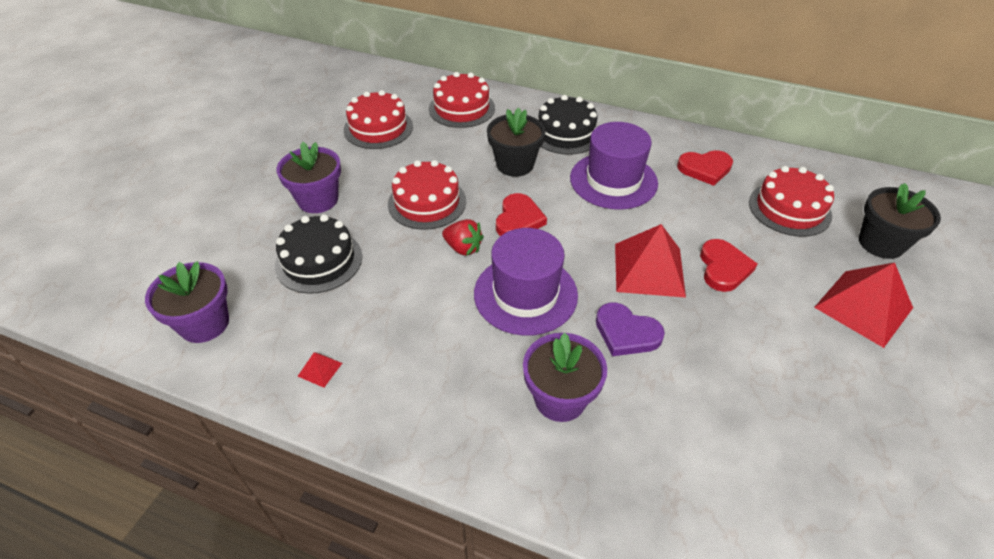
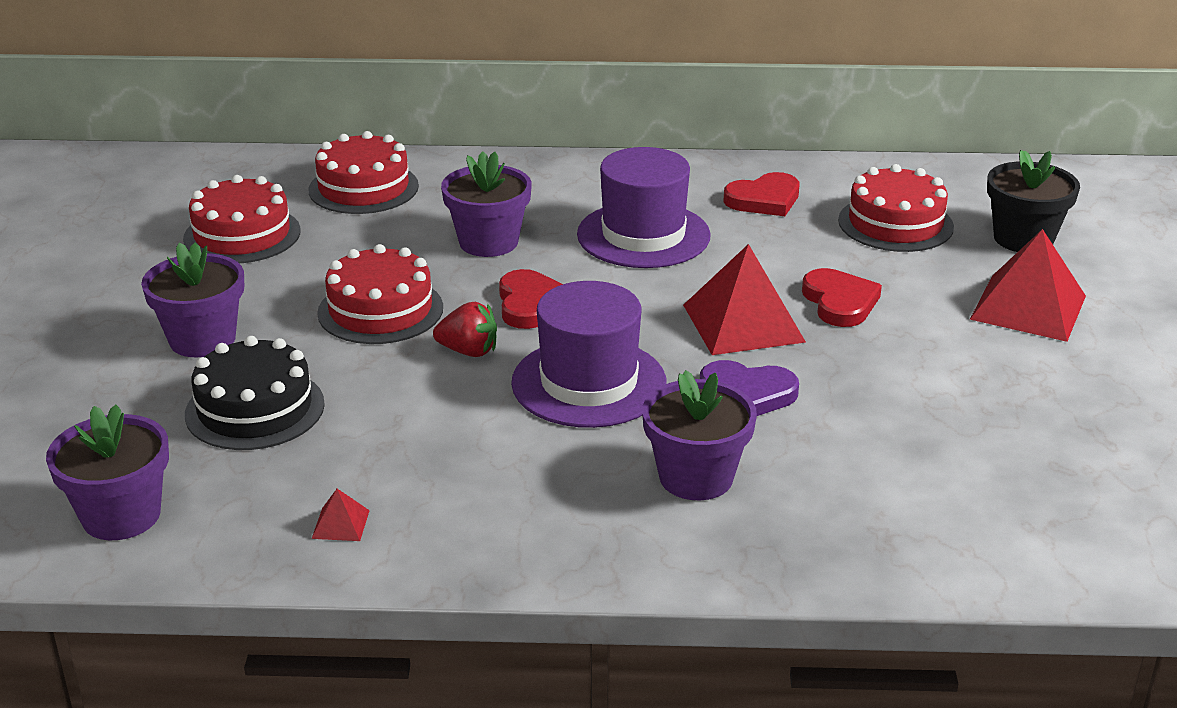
camera: 20 degrees left, 15 degrees down
black flower pot [487,107,546,177] -> purple flower pot [441,151,532,257]
black cake [538,95,598,155] -> none

